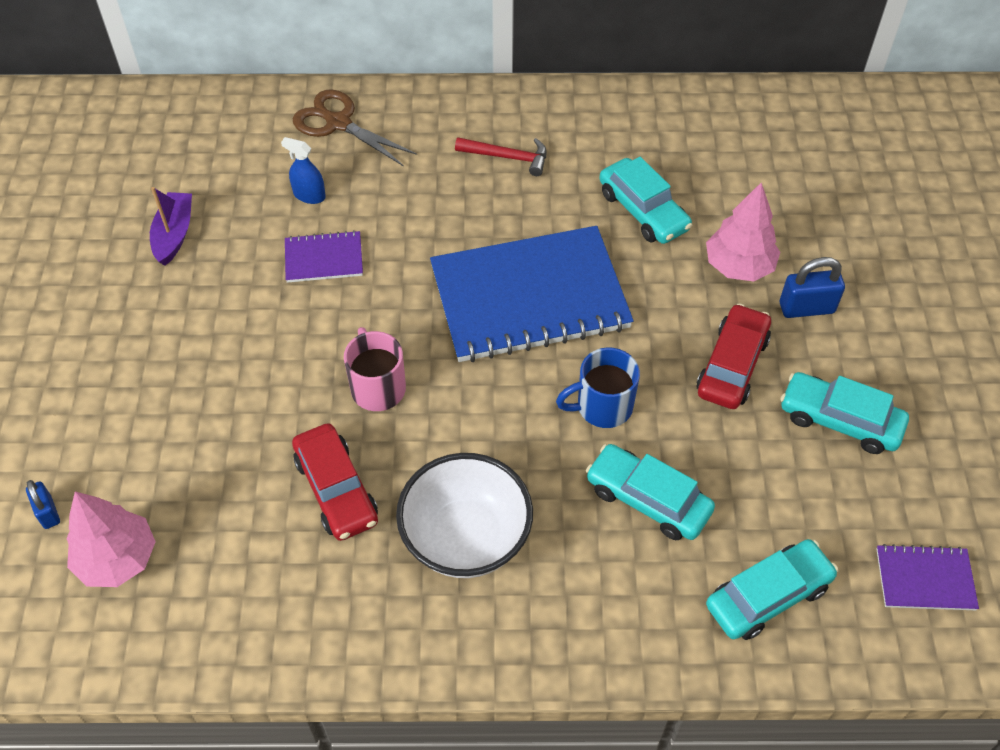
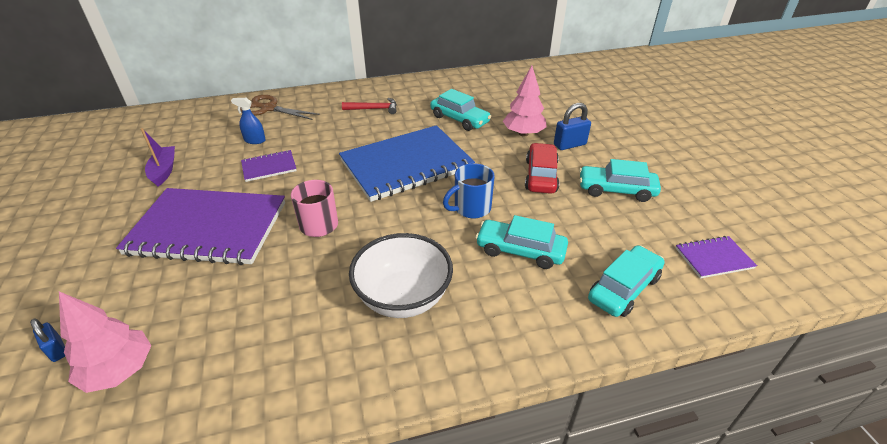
camera: 15 degrees left, 15 degrees down
red car [292,423,378,541] -> none
none -> purple notebook [116,188,285,265]

